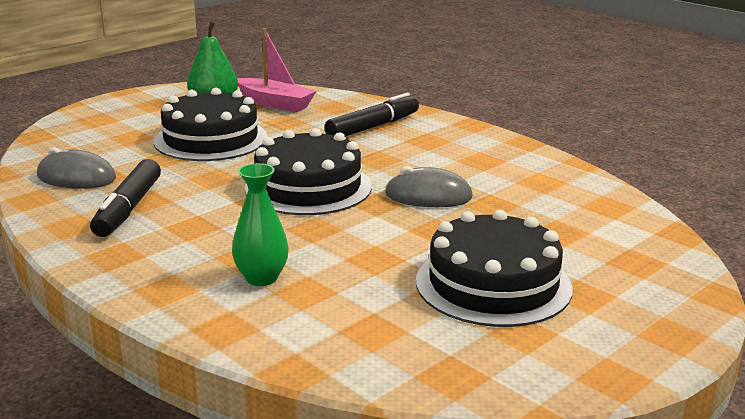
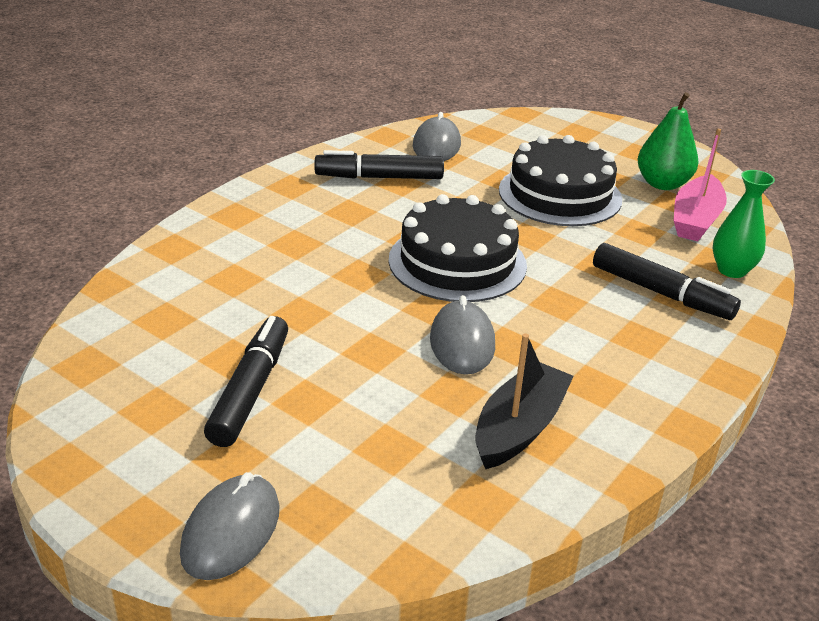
camera: 80 degrees right, 10 degrees up
green vase [232,163,289,286] -> green vase moved to [712,170,775,278]
black cake [416,210,573,327] -> black marker [204,316,288,447]
none -> grey mouse [180,472,280,580]
none -> black boat [475,333,574,469]

